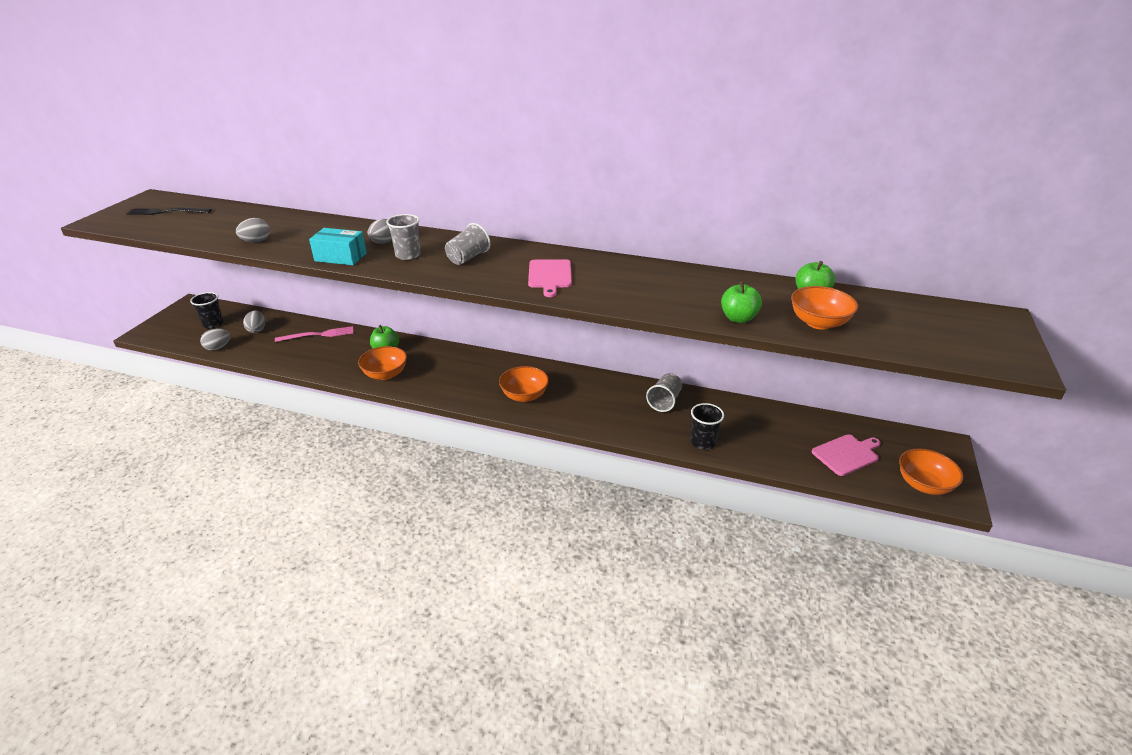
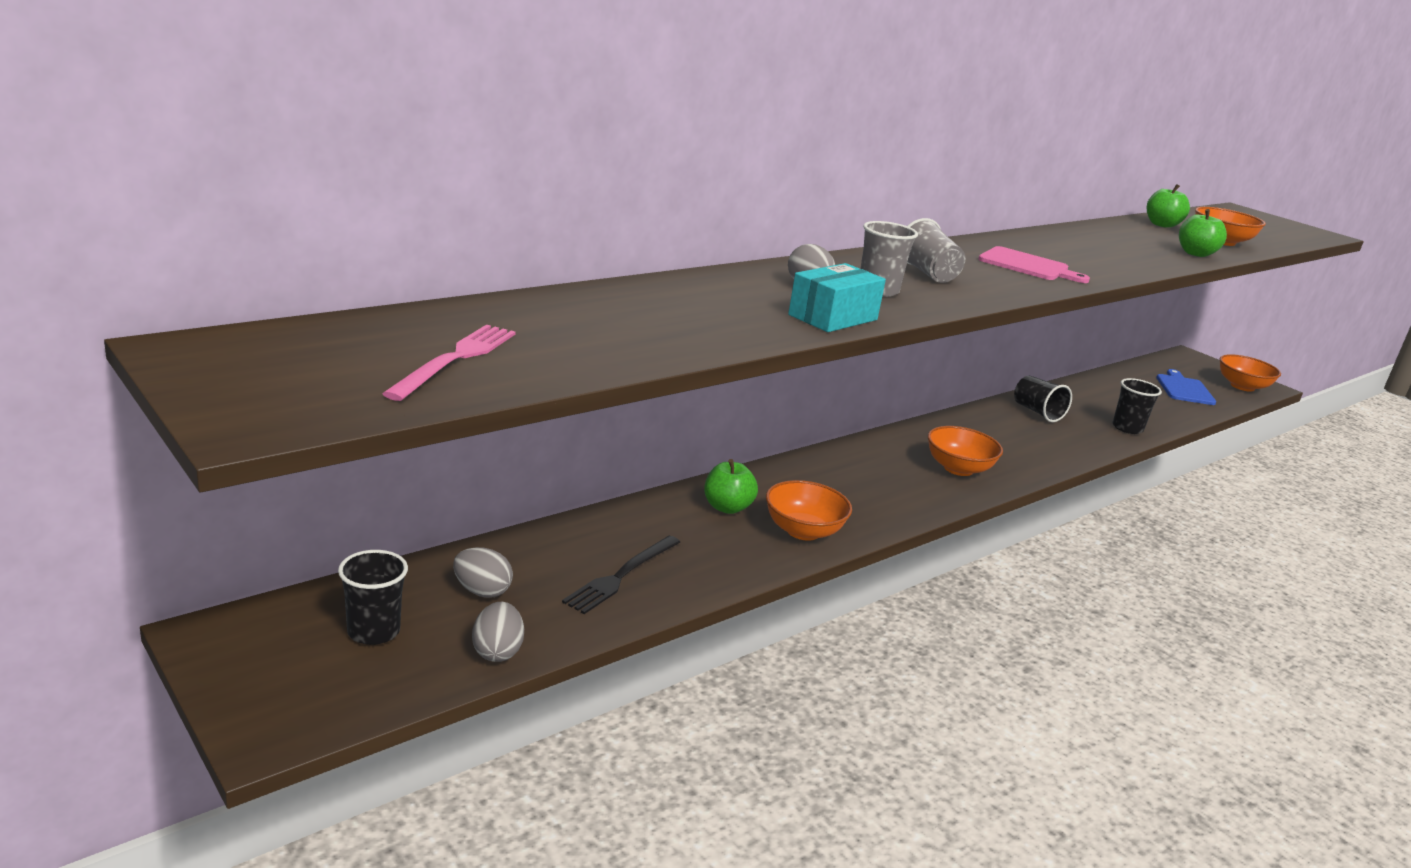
camera: 60 degrees left, 10 degrees down
black fork [126,208,212,215] -> black fork moved to [562,536,680,614]
grey egg [236,218,270,242] -> none
pink fork [275,326,353,342] -> pink fork moved to [382,324,516,401]
grey cup [646,373,682,412] -> black cup [1014,376,1072,422]
pink cutting board [812,434,881,476] -> blue cutting board [1156,369,1216,405]

